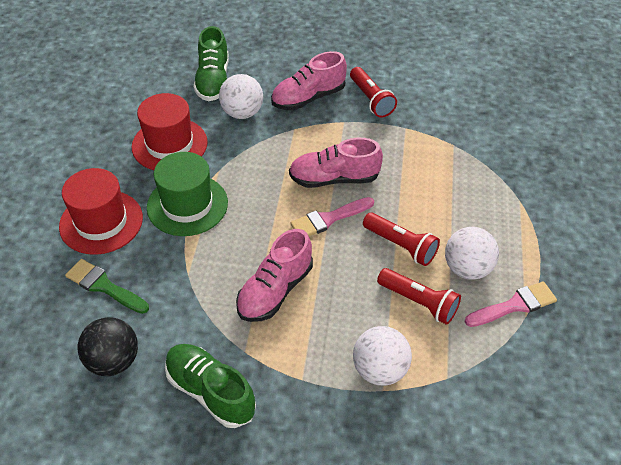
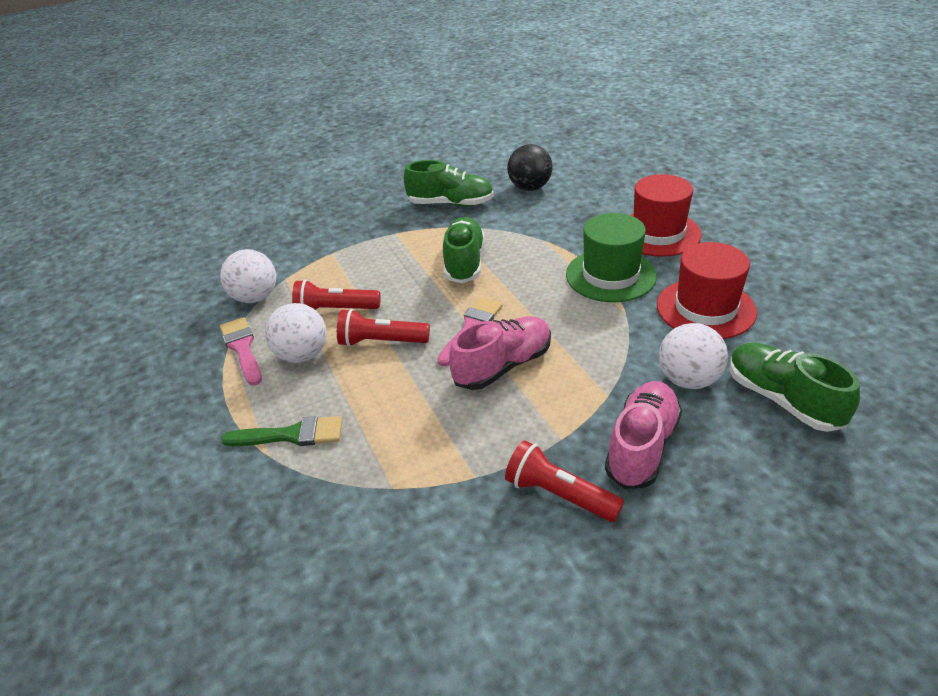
camera: 150 degrees right, 10 degrees down
green brush [65,259,149,314] -> green brush moved to [221,416,342,446]
pink shoe [236,229,313,322] -> green shoe [443,217,485,283]
white ball [353,326,412,386] -> white ball moved to [220,249,276,303]
pink brush [465,281,557,327] -> pink brush turned 120 degrees clockwise [220,317,262,386]

